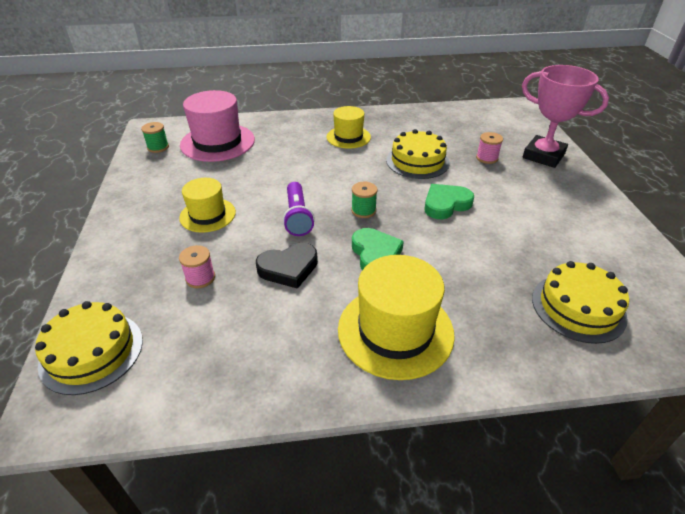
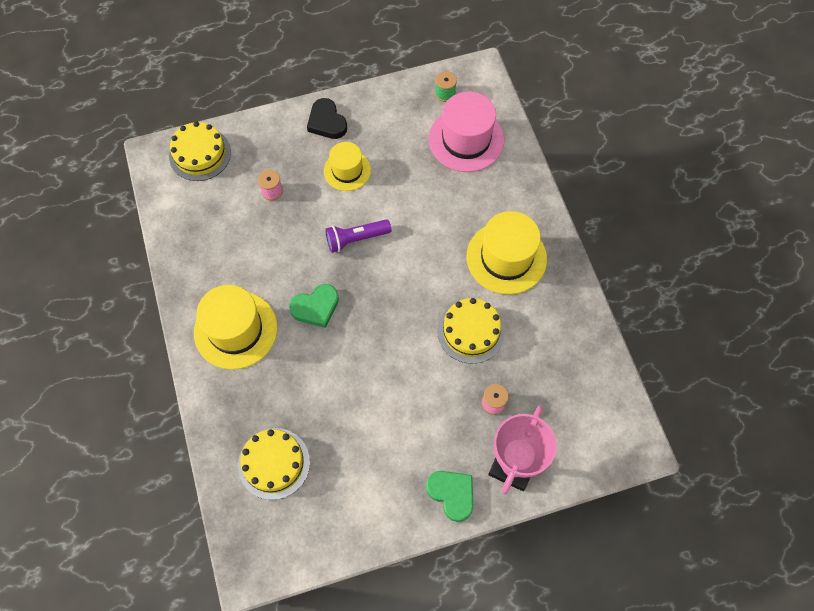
camera: 80 degrees right, 25 degrees up
black heart [256,243,318,289] -> black heart moved to [307,98,347,139]
yellow hat [326,106,371,148] -> yellow hat [466,211,547,295], size x1.63
green spool [351,182,377,218] -> none
green heart [424,184,474,219] -> green heart moved to [426,471,473,522]

